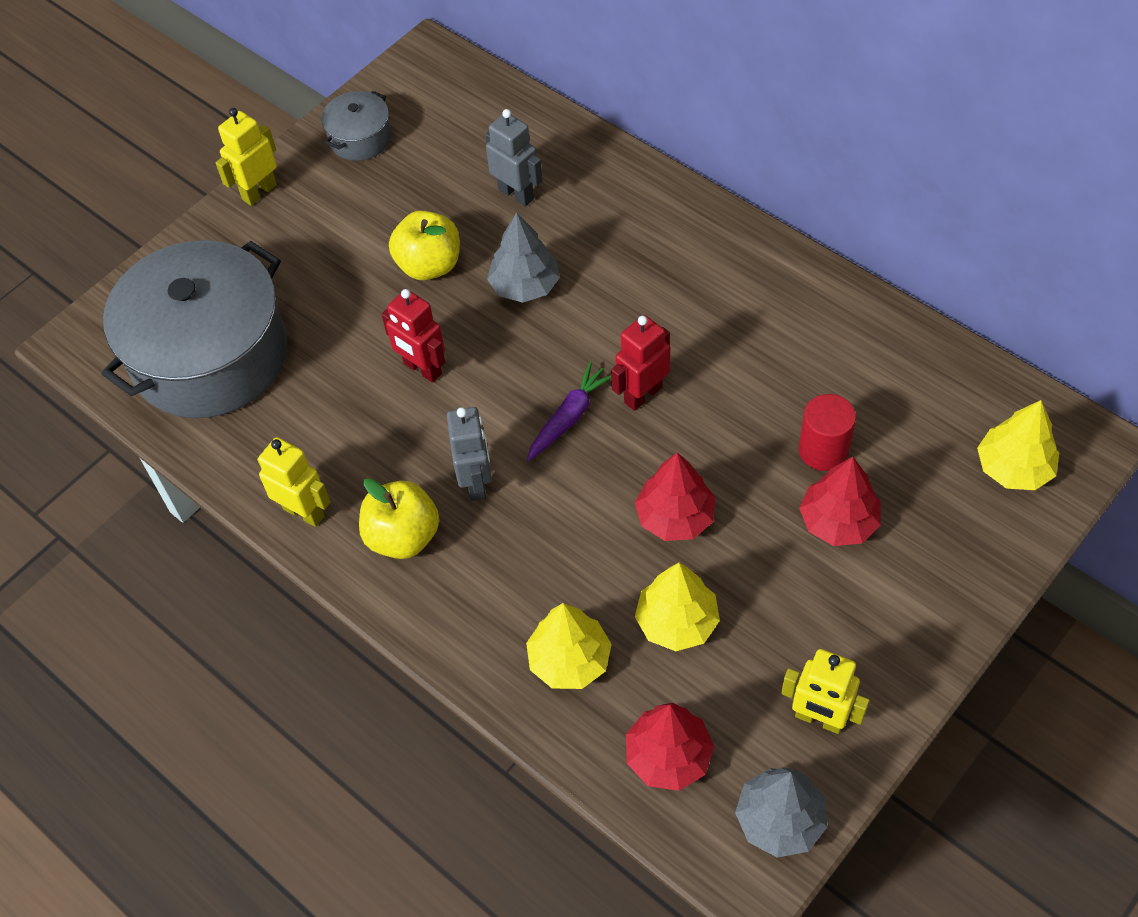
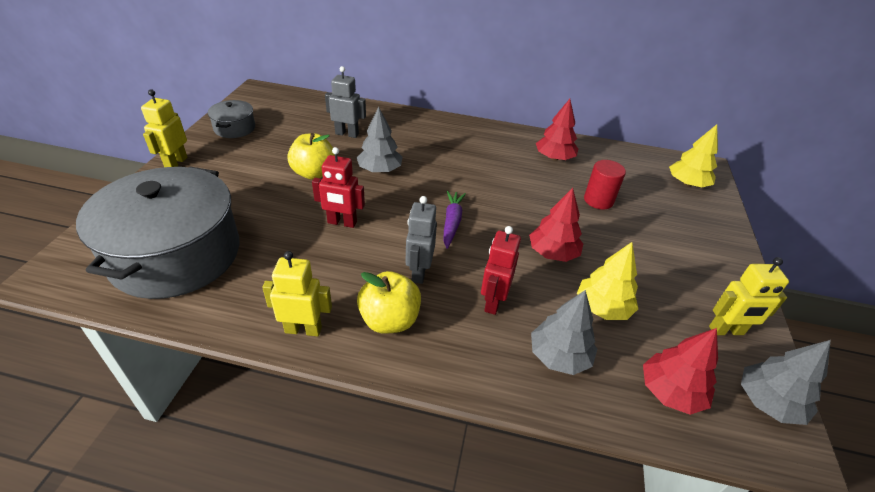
camera: 35 degrees left, 15 degrees down
grey robot [447,407,492,501] -> grey robot turned 135 degrees counterclockwise [405,196,437,284]
yellow tree [526,603,612,689] -> grey tree [531,290,597,375]
red robot [611,315,670,411] -> red robot moved to [481,226,521,315]
red tree [799,457,881,546] -> red tree moved to [536,99,578,161]

